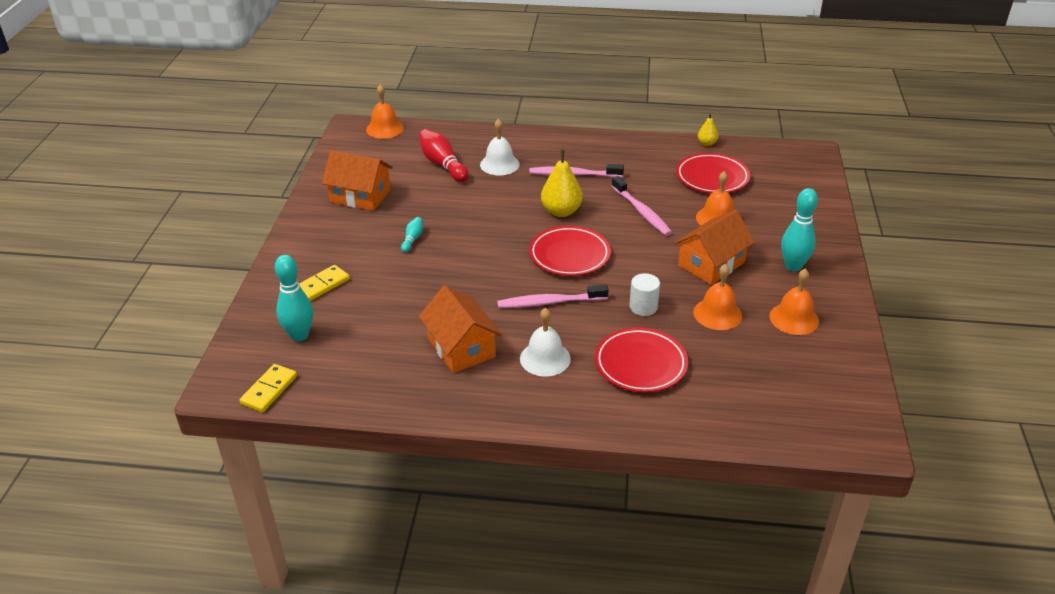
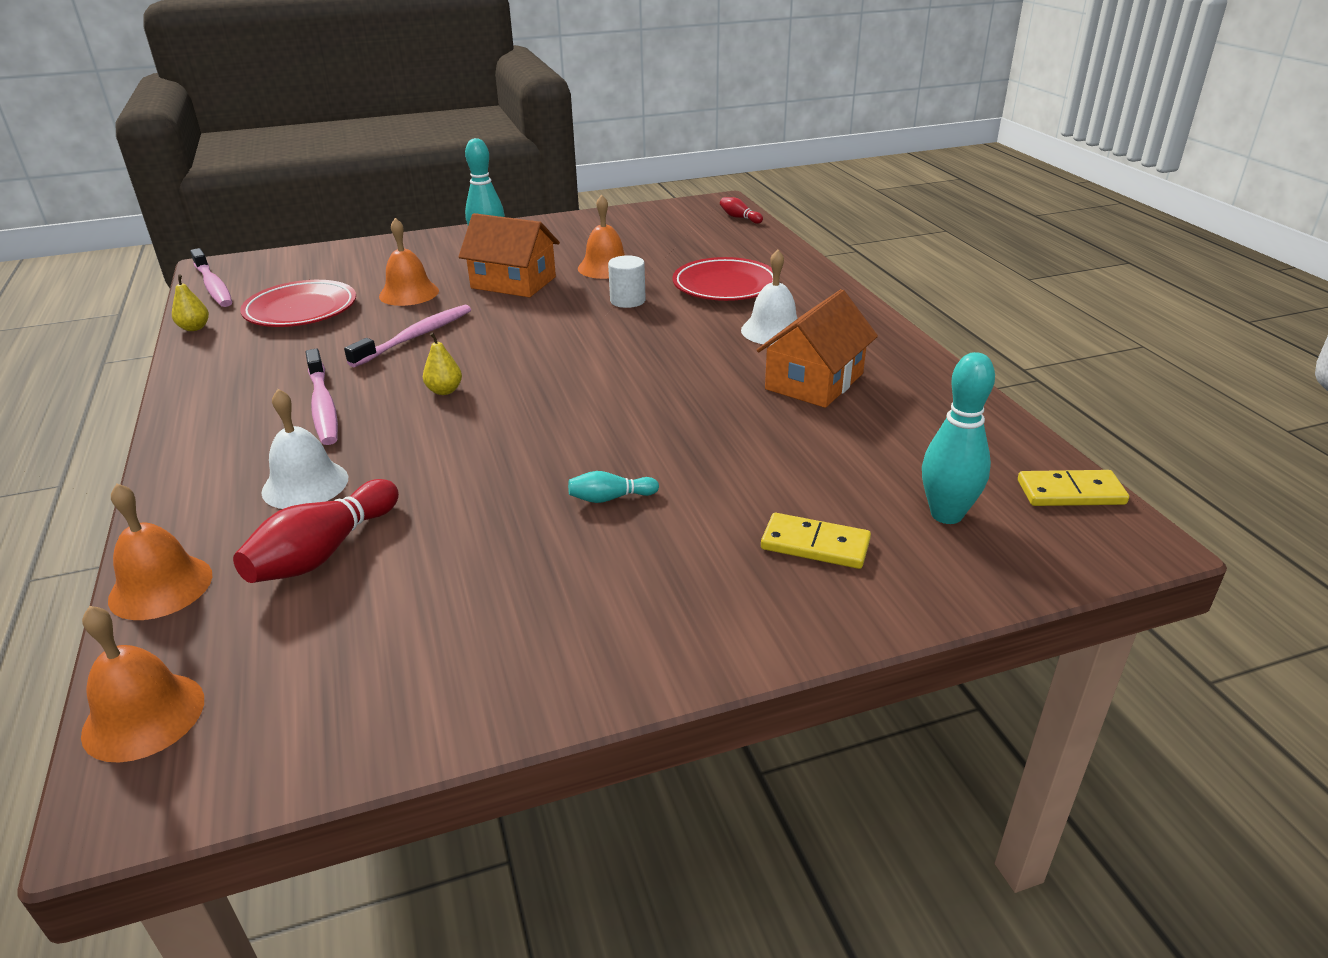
camera: 115 degrees left, 5 degrees down
orange house [322,151,393,211] -> none
pink toothbrush [497,284,609,308] -> pink toothbrush moved to [190,248,232,307]
red plate [529,226,611,276] -> none
yellow pear [541,150,583,217] -> yellow pear [423,332,462,395], size x0.54
orange bell [769,269,819,335] -> orange bell moved to [108,484,212,620]
none -> red bowling pin [720,197,763,224]

